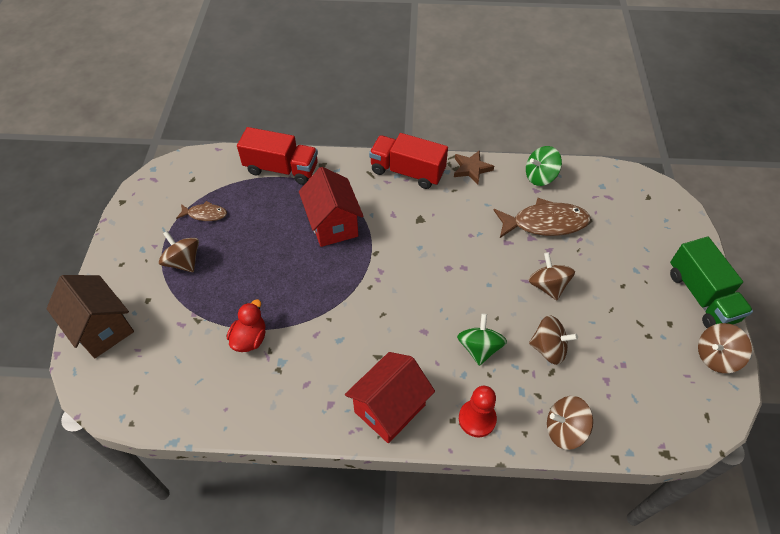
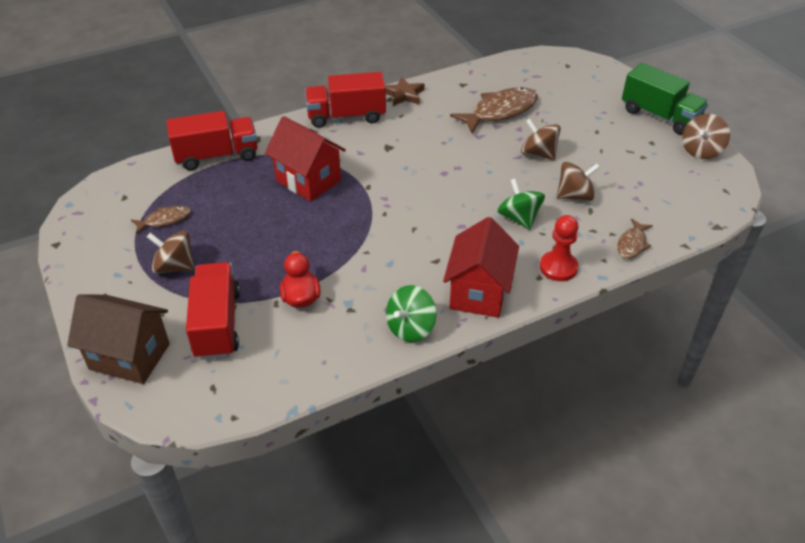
camera: 30 degrees left, 10 degrees down
green spinning top [526,146,562,186] -> green spinning top moved to [386,285,437,342]
brown spinning top [547,396,593,450] -> brown fish [617,218,653,259]
none -> red truck [186,262,240,360]

